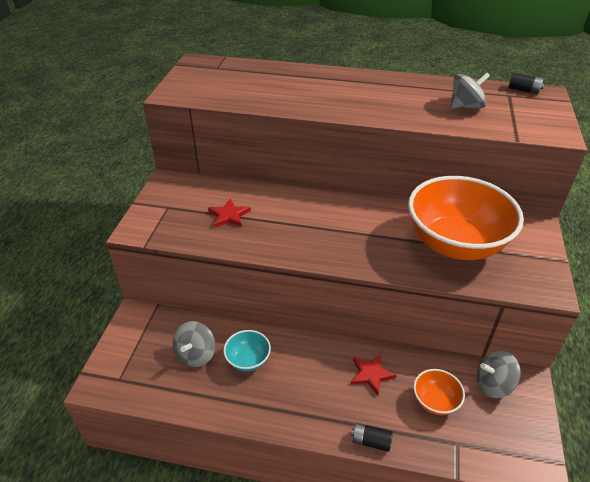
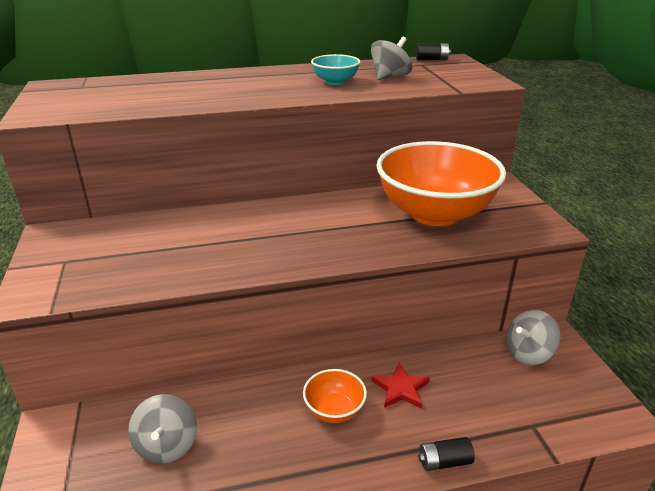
camera: 25 degrees left, 10 degrees down
red star [208,199,251,228] -> none
turquoise bowl [224,330,271,372] -> turquoise bowl moved to [311,54,360,85]
orange bowl [414,369,465,415] -> orange bowl moved to [303,369,367,423]

